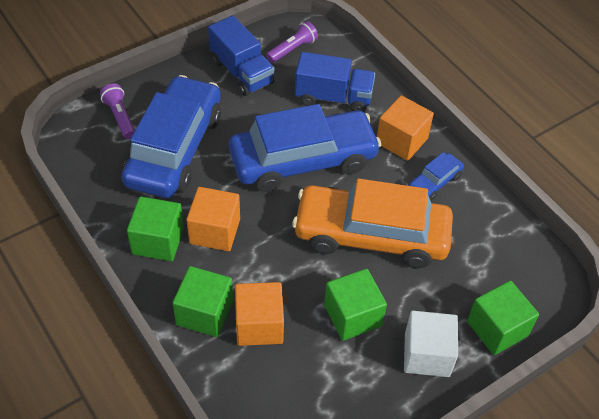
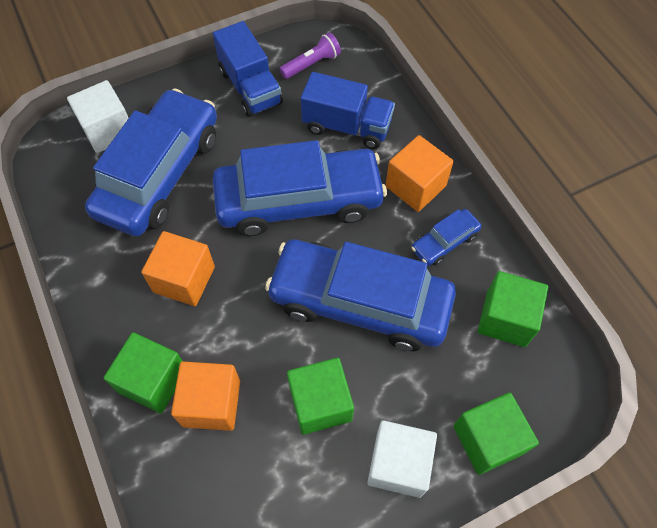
camera: 10 degrees right, 10 degrees up
purple flashlight [100,83,135,139] -> white cube [67,80,128,153]
green cube [127,196,184,261] -> green cube moved to [478,271,548,347]
orange car [292,178,453,268] -> blue car [265,239,456,351]

